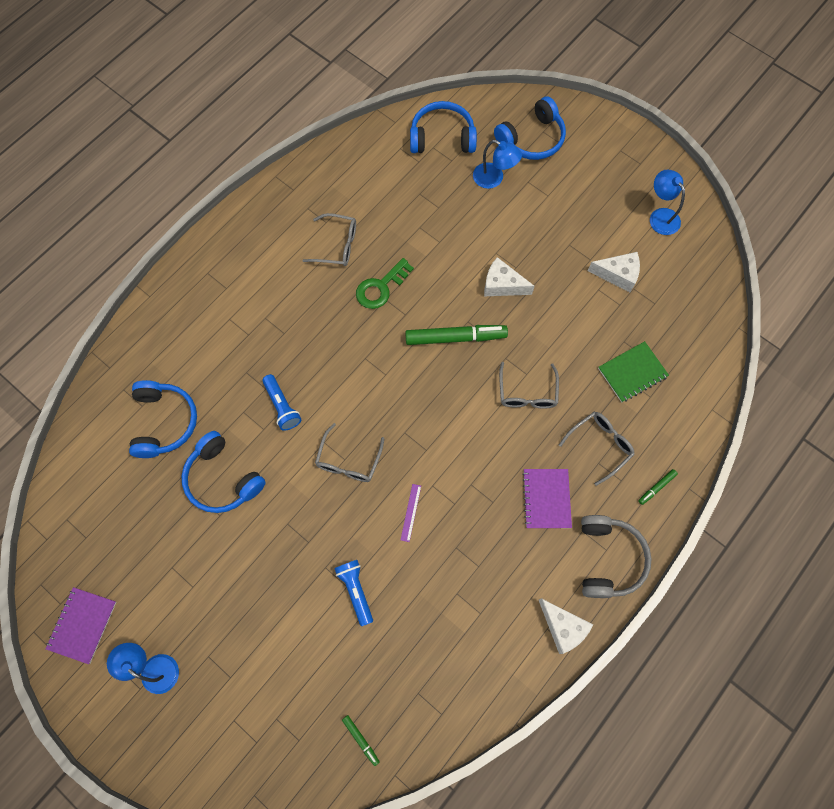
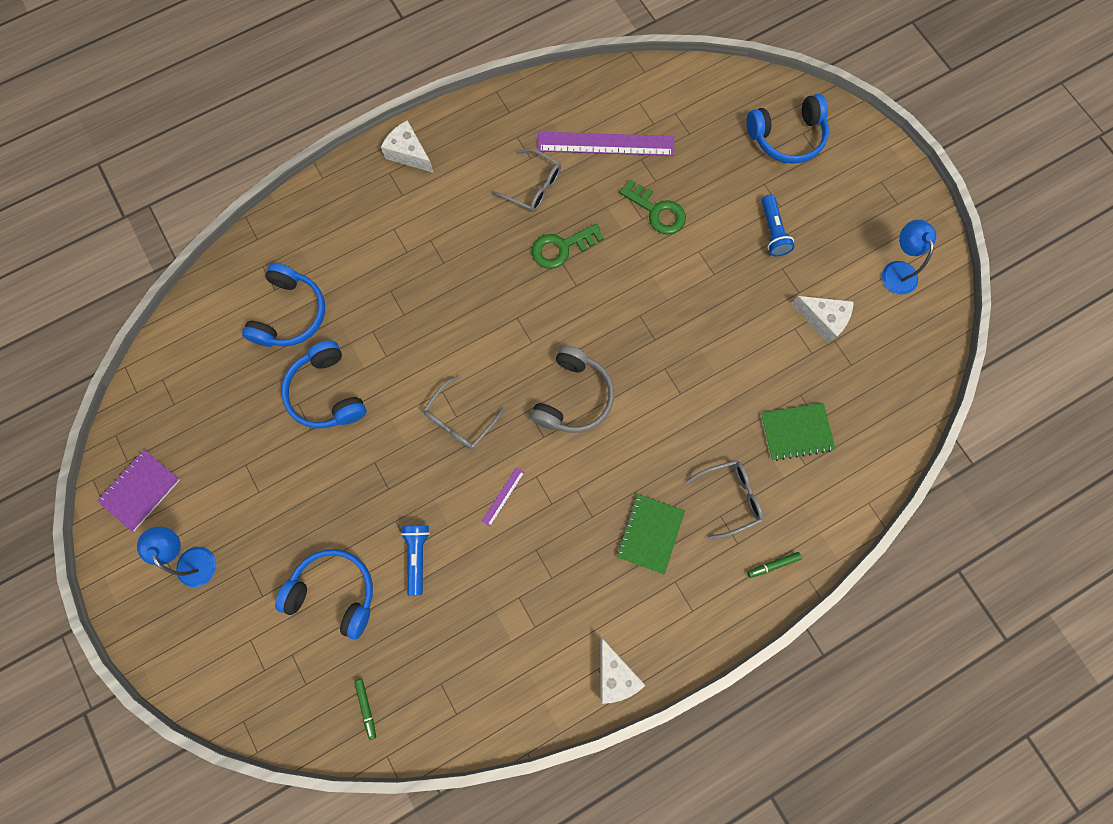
camera: 20 degrees right, 5 degrees up
blue flashlight [262,374,301,431] -> blue flashlight moved to [762,195,795,256]
green marker [405,325,508,345] -> none
blue headphones [410,101,477,153] -> blue headphones moved to [275,549,373,640]
blue lamp [473,140,522,189] -> none
white cheese [484,257,535,296] -> white cheese moved to [381,120,434,173]
grey glasses [499,362,559,408] -> none
purple notebook [522,469,572,528] -> green notebook [616,494,685,575]
grey headphones [581,515,652,598] -> grey headphones moved to [530,345,614,433]
none -> purple ruler [537,132,674,156]
none -> green key [619,180,686,235]

